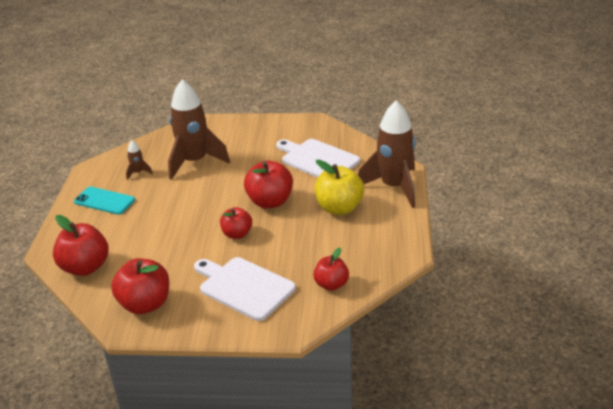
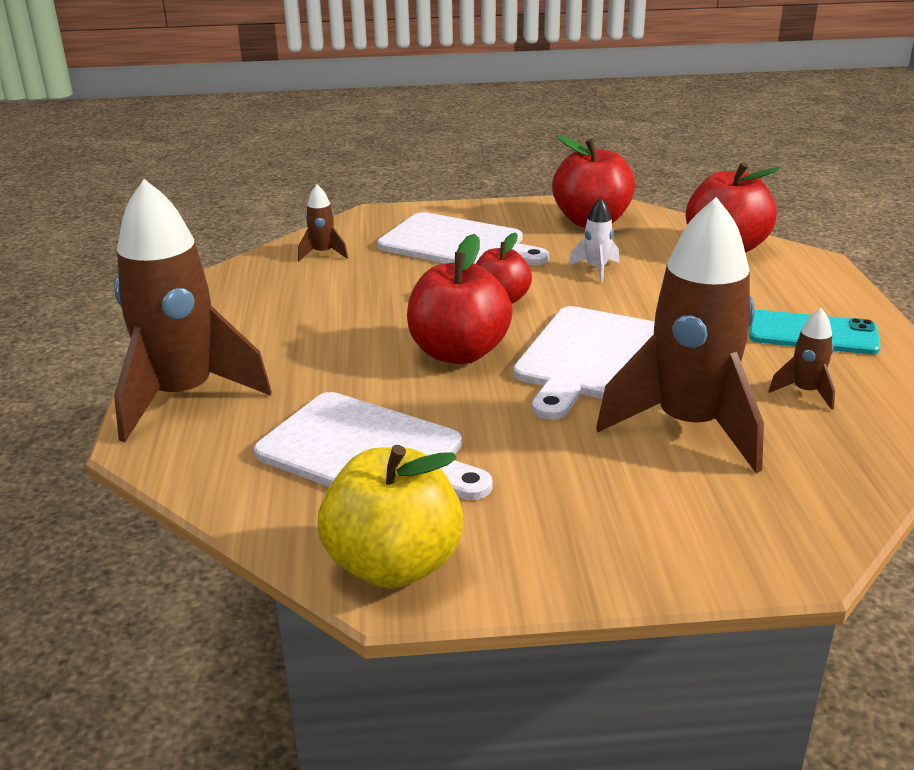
camera: 170 degrees right, 5 degrees down
red apple [313,247,349,291] -> brown rocket [298,185,348,261]
yellow apple [314,160,364,215] -> yellow apple moved to [318,445,464,588]
none -> white cutting board [513,306,655,420]
none -> white rocket [569,198,619,282]

